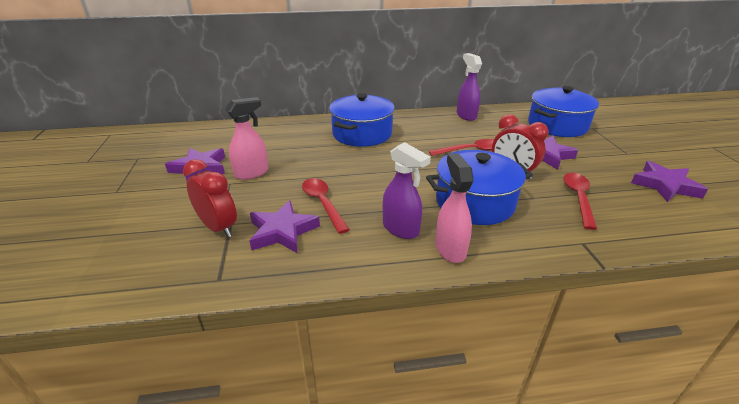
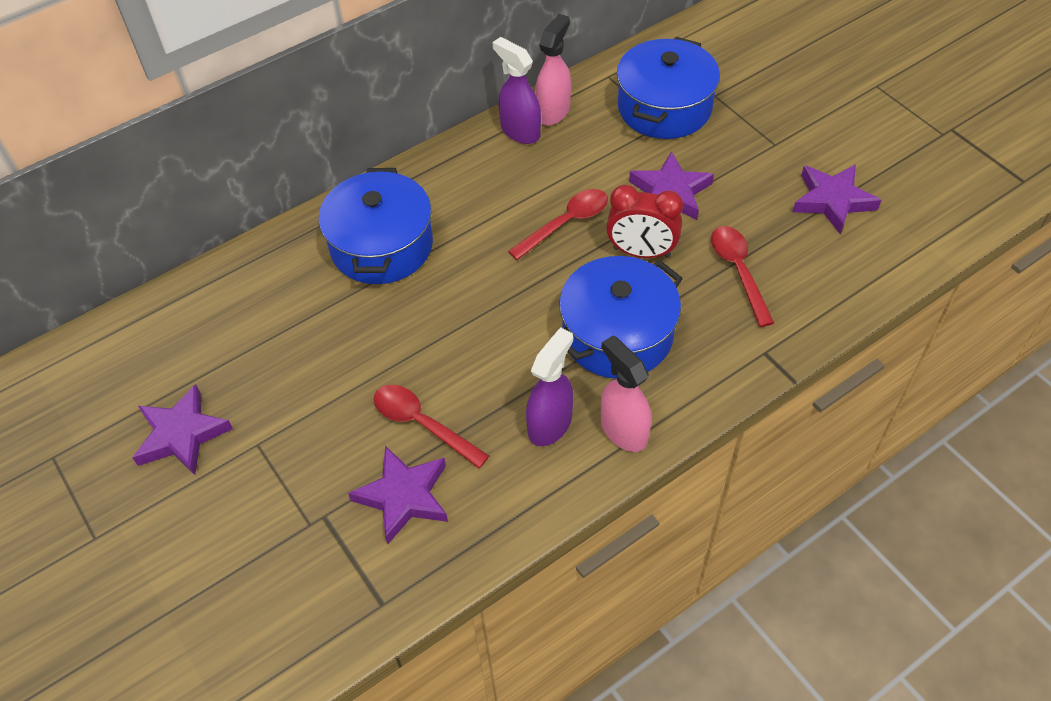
camera: 25 degrees left, 20 degrees up
red clock [183,159,237,237] -> none
pink spray bottle [225,97,268,180] -> pink spray bottle moved to [535,14,571,126]
purple spray bottle [383,142,431,239] -> purple spray bottle turned 75 degrees counterclockwise [526,327,573,446]

